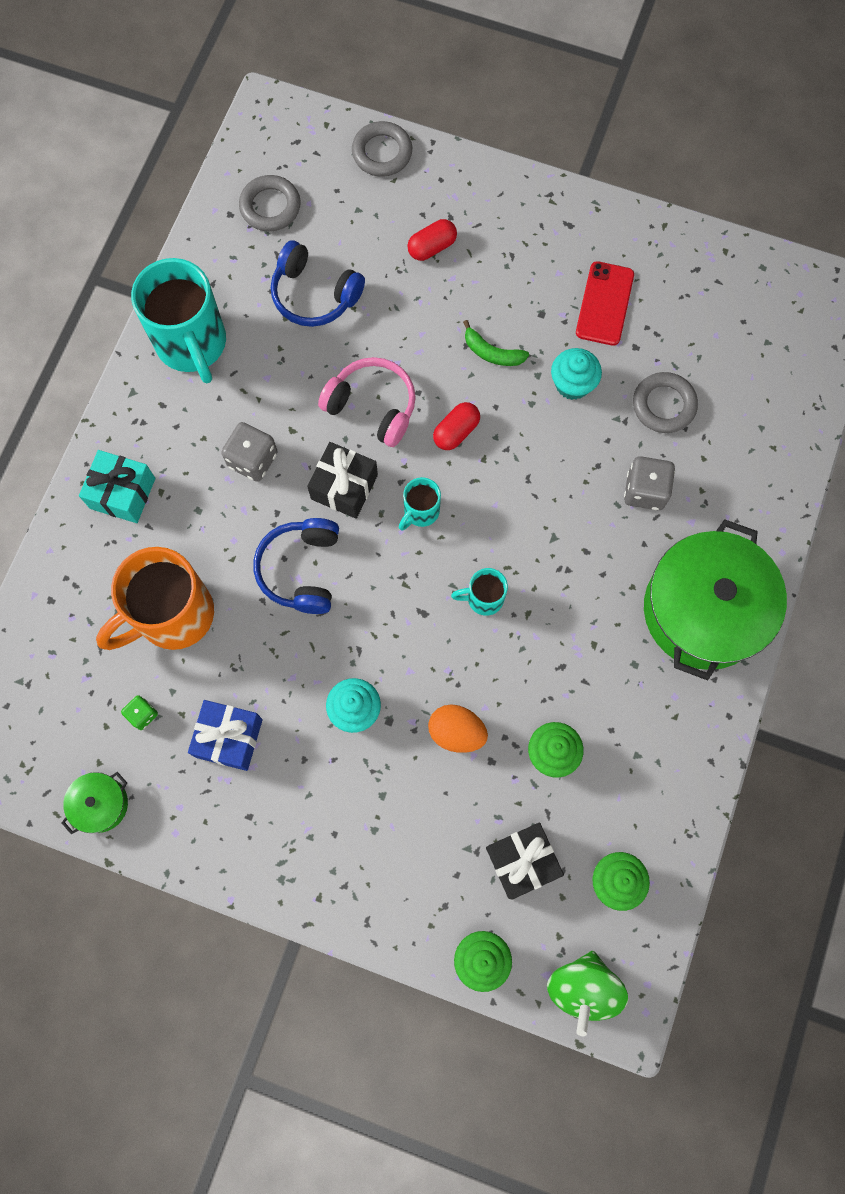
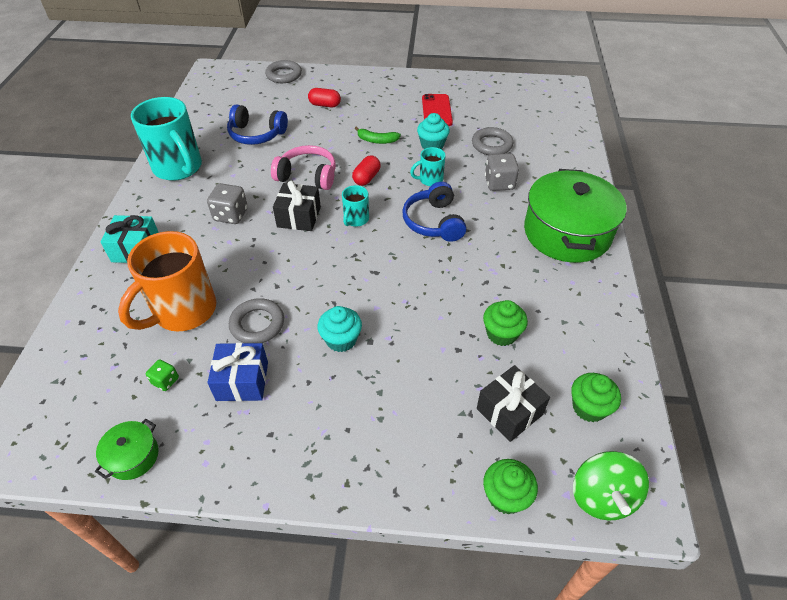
camera: 15 degrees left, 25 degrees down
grey ring [239,175,301,231] -> grey ring moved to [229,298,284,343]
blue headphones [253,518,339,614] -> blue headphones moved to [402,182,466,242]
red capsule [407,219,457,261] -> red capsule turned 60 degrees clockwise [308,88,341,107]
orange egg [428,704,488,753] -> none
turquoise mug [451,568,508,616] -> turquoise mug moved to [410,147,446,186]

